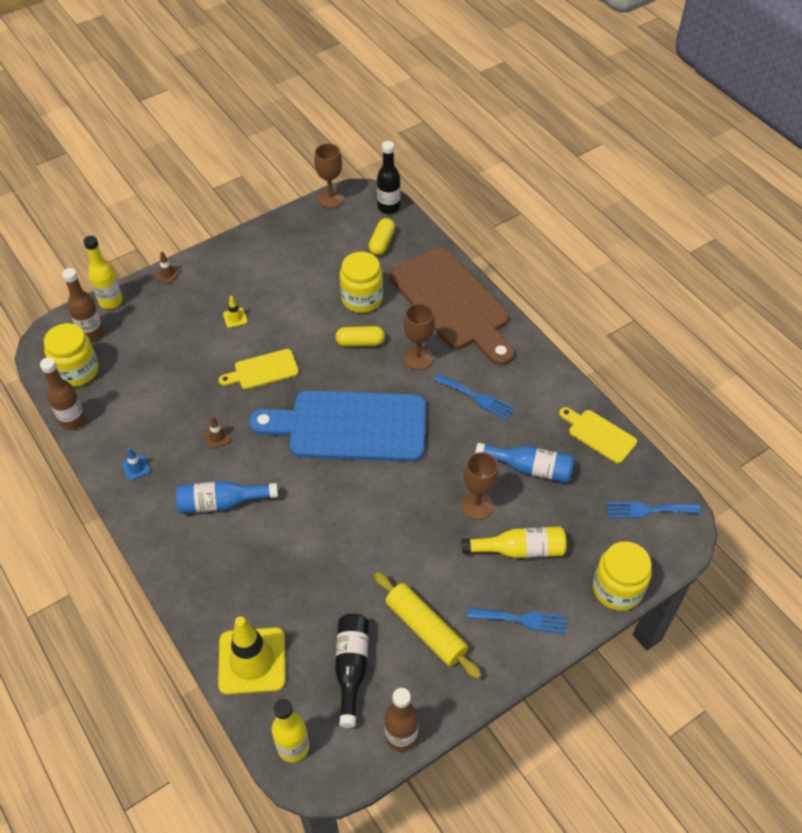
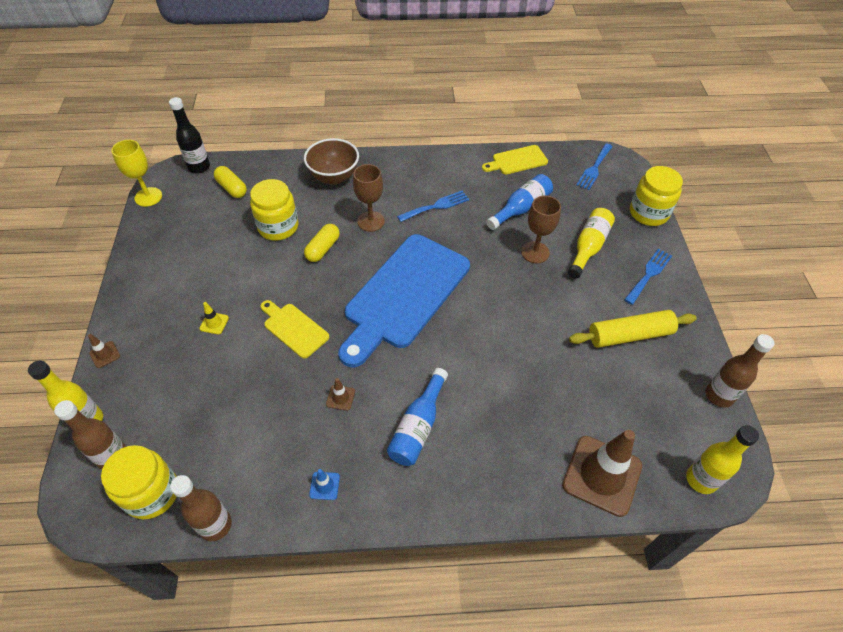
camera: 60 degrees left, 0 degrees up
yellow traffic cone [218,616,285,695] -> brown traffic cone [562,430,642,517]
yellow cutting board [219,349,299,389] -> yellow cutting board turned 120 degrees clockwise [261,300,329,359]
brown goblet [314,143,344,208] -> yellow goblet [111,140,162,207]
black bottle [335,614,369,728] -> none
brown cutting board [390,247,515,366] -> brown bowl [304,138,359,185]

